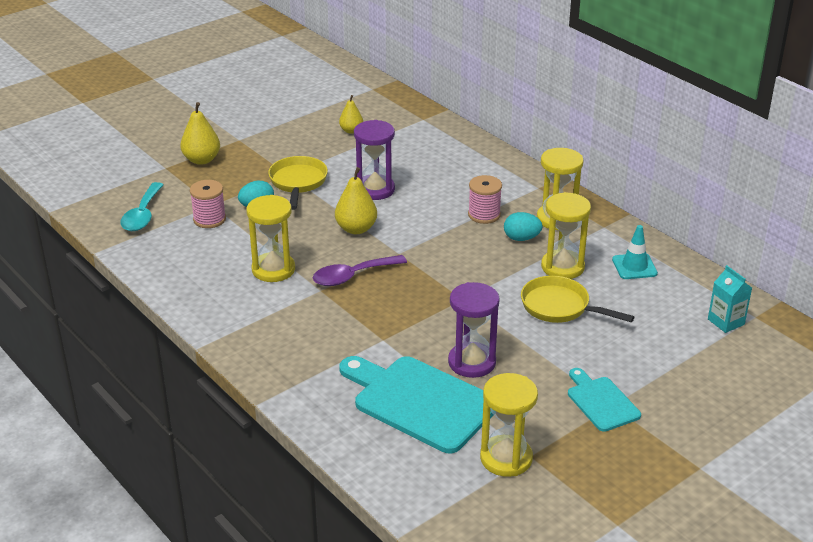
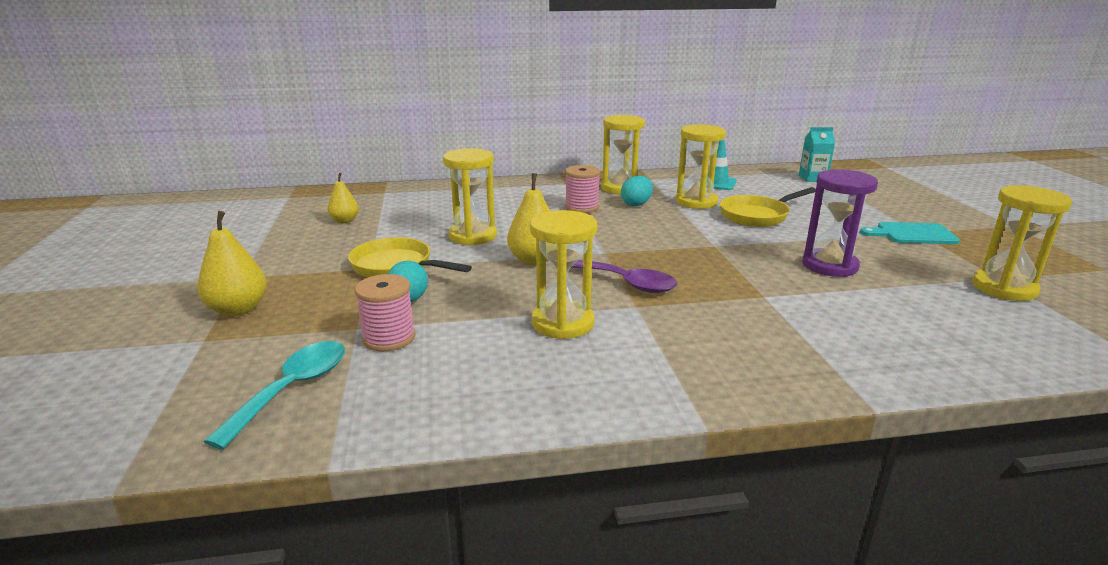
camera: 60 degrees left, 10 degrees down
turquoise spoon [120,182,164,231] -> turquoise spoon turned 105 degrees counterclockwise [204,341,345,449]
purple spoon [313,255,407,286] -> purple spoon turned 60 degrees counterclockwise [571,260,678,293]
turquoise cutting board [339,356,493,453] -> none
purple hourglass [354,120,395,200] -> yellow hourglass [443,148,497,245]

